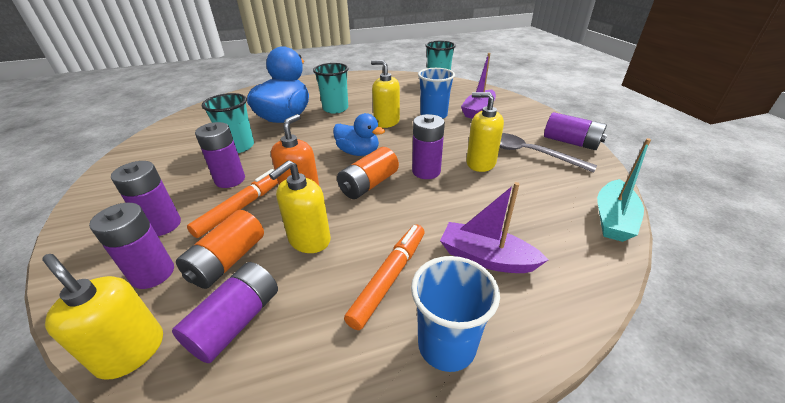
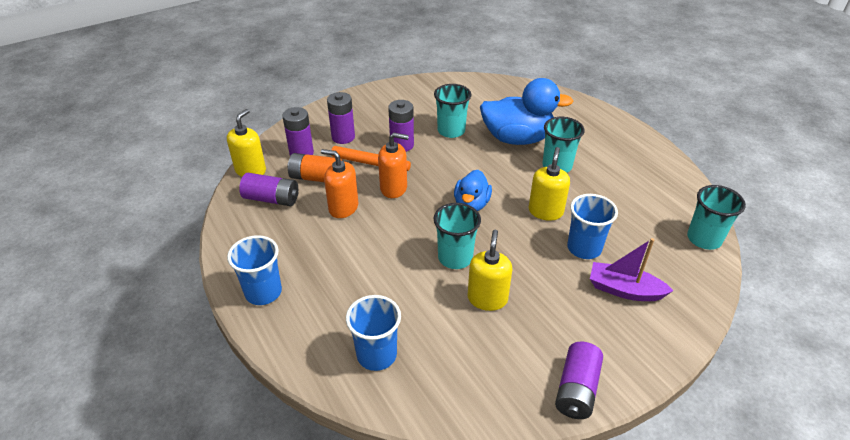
camera: 75 degrees right, 5 degrees up
yellow soap dispenser [269,160,331,253] -> orange soap dispenser [321,149,358,218]
orange battery [337,147,399,199] -> none
orange marker [344,224,424,330] -> none
purple battery [412,114,445,179] -> turquoise cup [434,203,481,269]
purple boat [440,182,548,273] -> none
grey spoon [499,133,597,173] -> none
turquoise boat [597,138,651,242] -> none
none -> blue cup [346,295,401,371]

